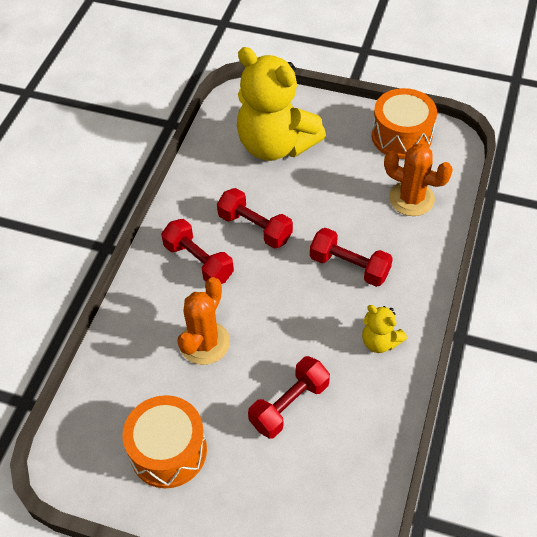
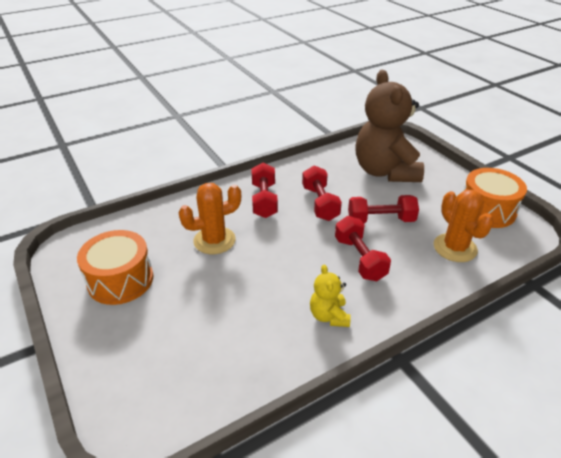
camera: 40 degrees right, 15 degrees down
yellow teddy bear [237,47,326,161] -> brown teddy bear [355,70,424,182]
red dumbbell [248,356,330,439] -> red dumbbell moved to [348,195,419,224]

